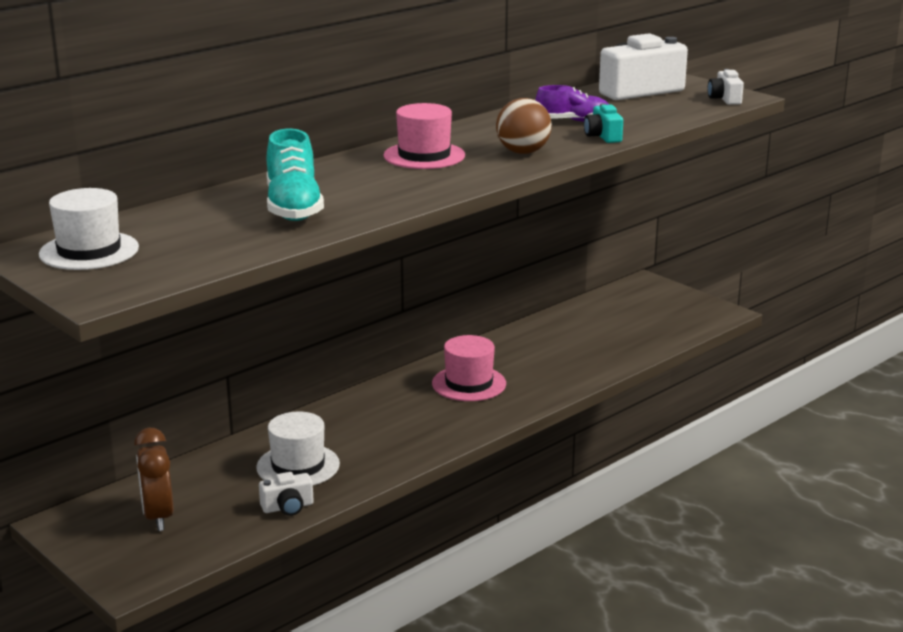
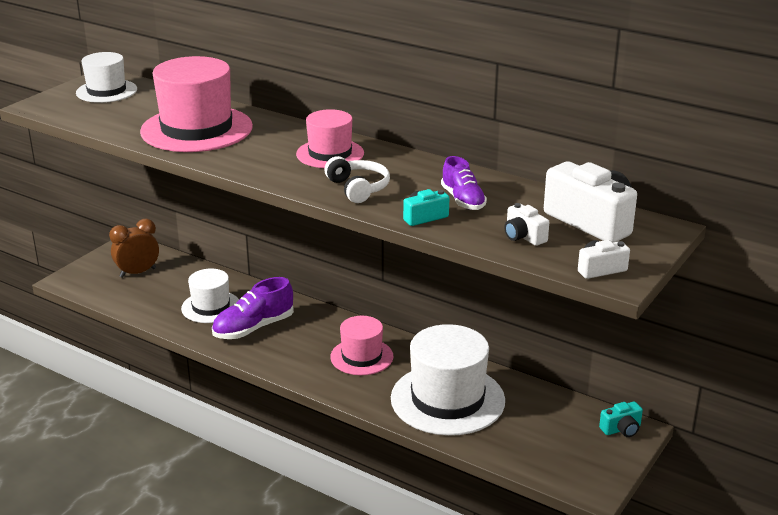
camera: 75 degrees right, 5 degrees up
white camera [259,472,314,516] -> white camera moved to [504,203,549,246]
turquoise shoe [267,129,324,221] -> pink hat [140,56,253,152]
brown ball [496,98,552,154] -> white headphones [324,156,390,203]
none -> purple shoe [212,277,294,339]
none -> white hat [391,324,505,436]
none -> turquoise camera [599,402,643,437]

